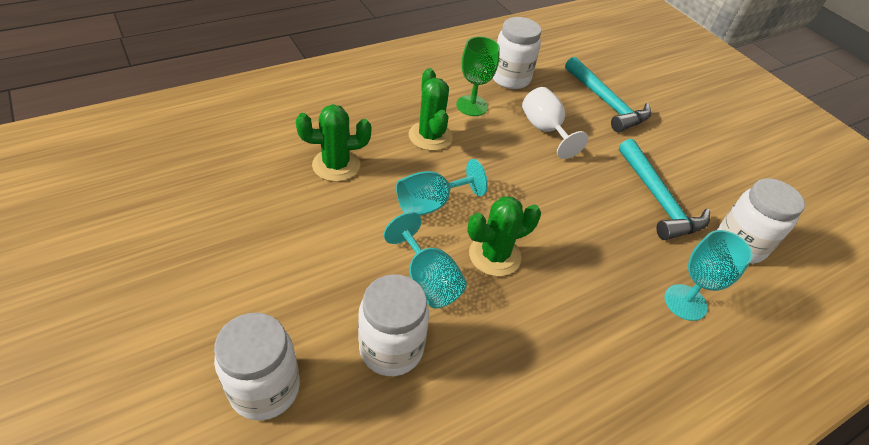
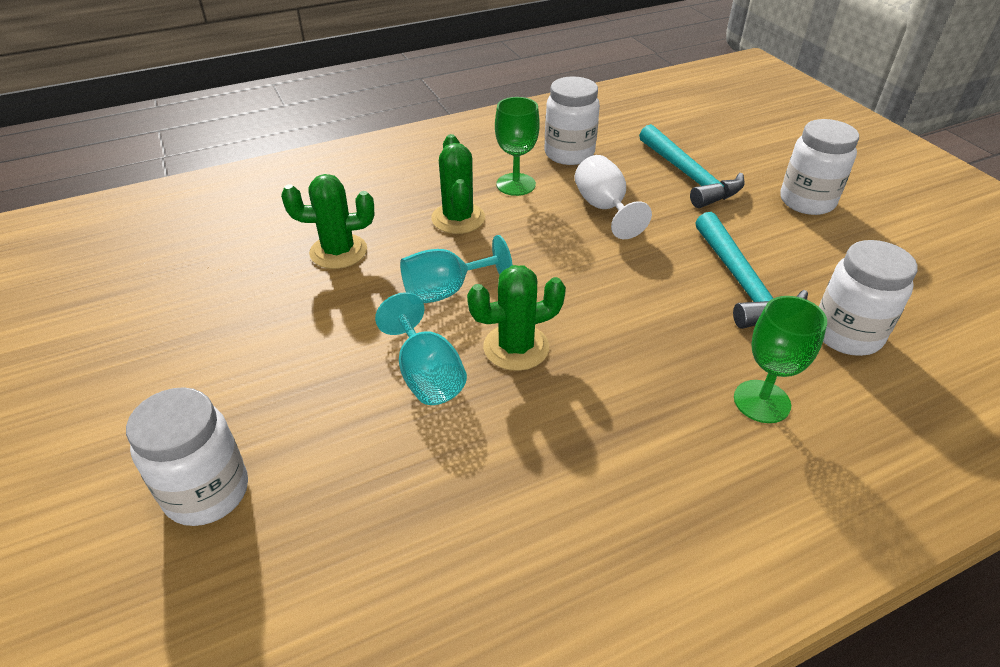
camera: 10 degrees right, 5 degrees down
white jar [358,274,429,376] -> white jar moved to [780,119,859,215]
turquoise goblet [665,230,753,321] -> green goblet [734,296,827,423]

